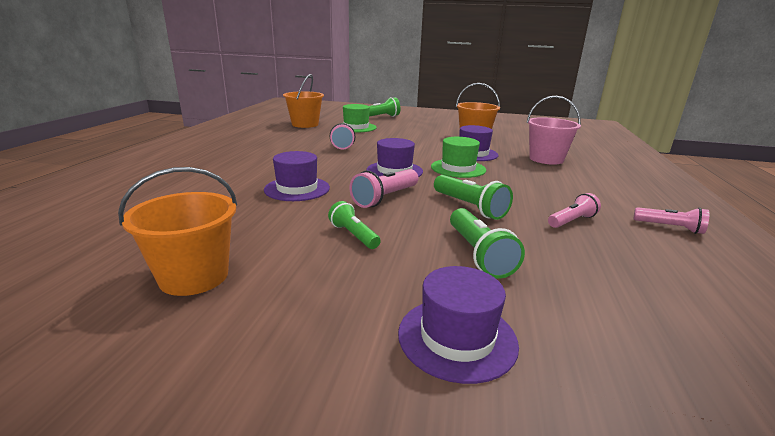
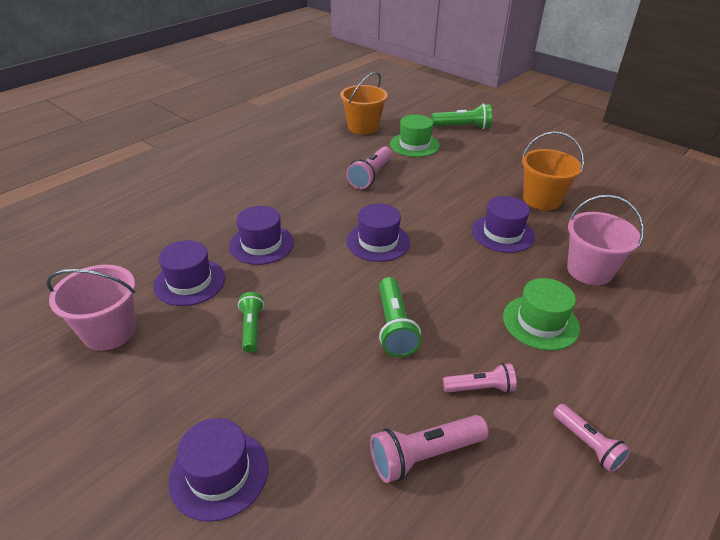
camera: 30 degrees right, 15 degrees up
orange bucket [118,167,237,296] -> pink bucket [46,265,136,351]
pink flashlight [350,169,419,208] -> pink flashlight moved to [370,415,489,483]
green hat [431,137,486,178] -> green hat moved to [503,278,580,350]
green flashlight [450,208,525,279] -> none
none -> purple hat [153,240,225,306]

